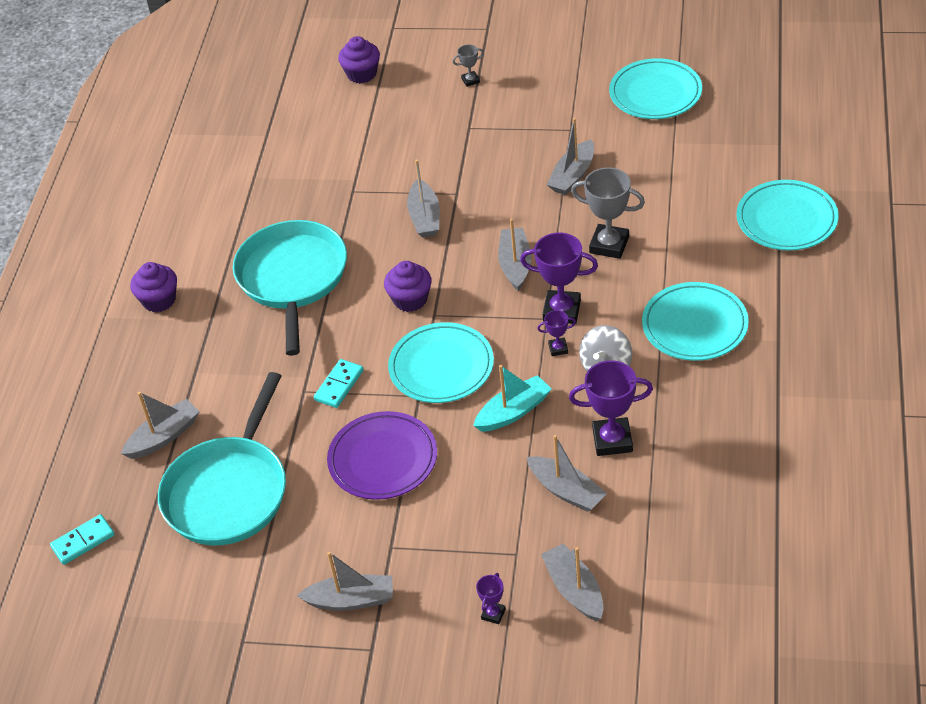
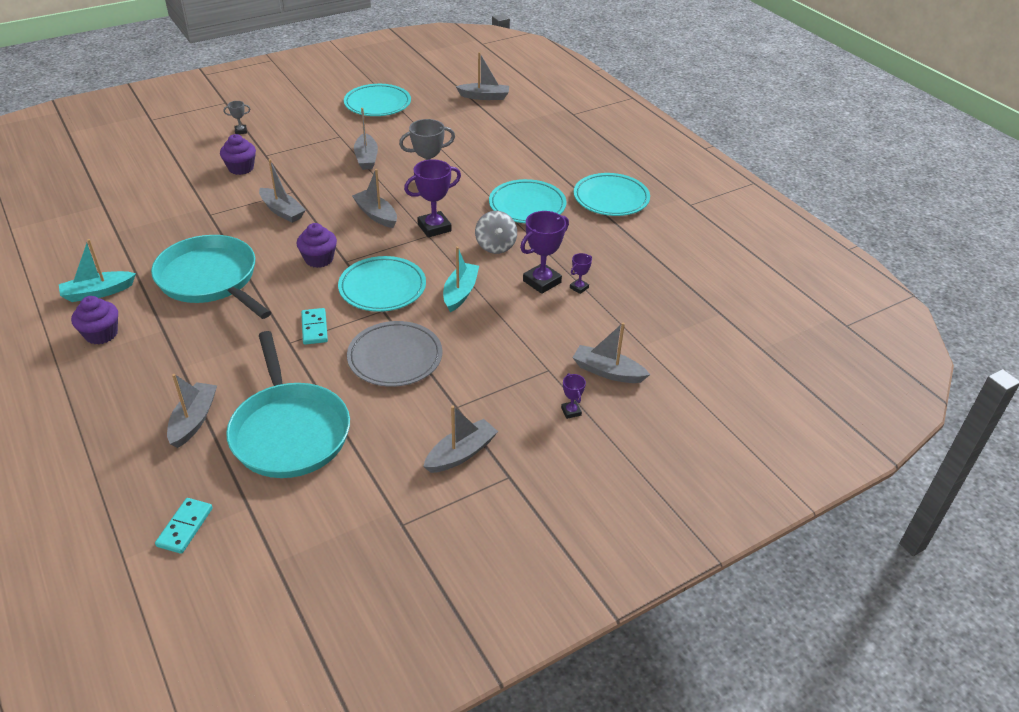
camera: 45 degrees left, 5 degrees down
purple plate [327,411,437,500] -> grey plate [347,321,442,387]
purple cupcake [338,36,380,83] -> purple cupcake moved to [220,134,256,175]
grey trophy [453,44,484,87] -> grey trophy turned 45 degrees clockwise [224,101,250,134]
grey boat [527,435,607,512] -> grey boat moved to [456,52,509,100]
purple trophy [537,310,576,356] -> purple trophy moved to [570,253,592,294]
turquoise plate [736,180,839,251] -> turquoise plate moved to [574,173,650,216]
none -> turquoise boat [59,239,136,302]

